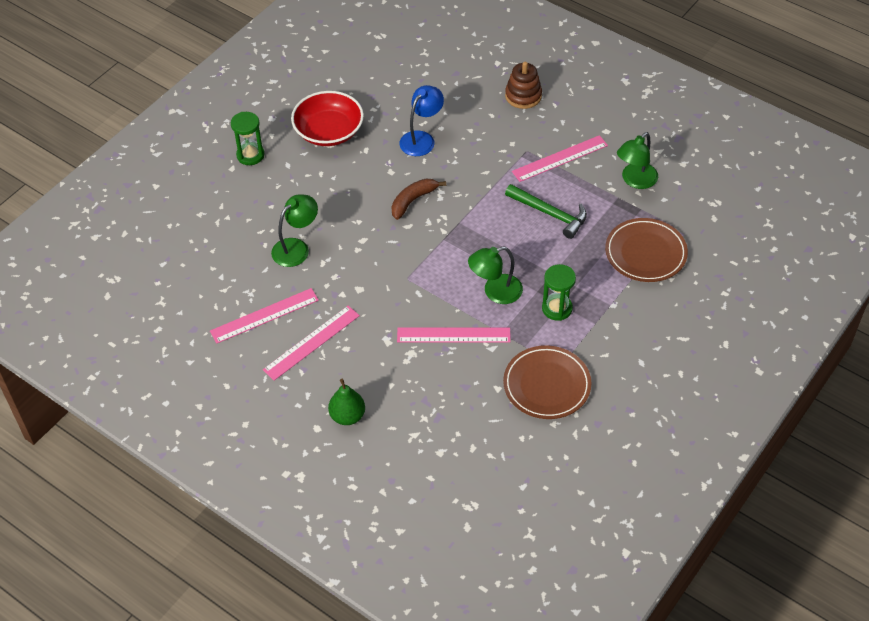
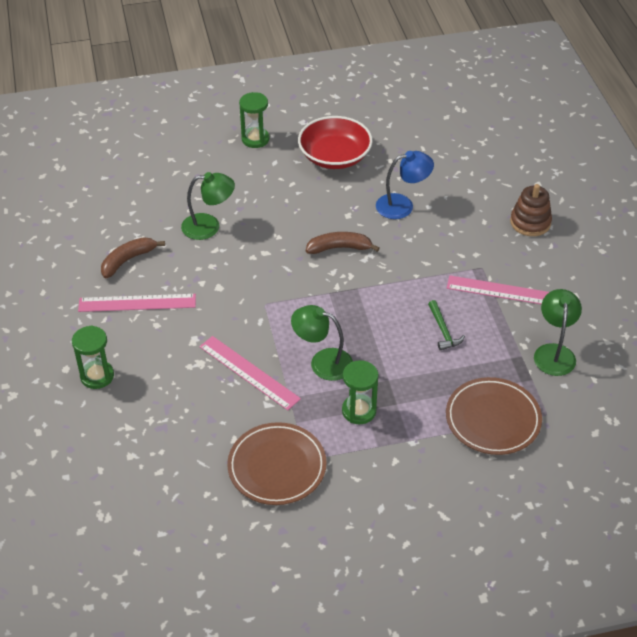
camera: 40 degrees right, 5 degrees down
pink ruler [210,288,319,344] -> brown banana [101,237,165,278]
green pear [328,379,365,425] -> green hourglass [72,325,114,389]
green hammer [505,184,587,239] -> green hammer [428,300,465,350], size x0.63
green lamp [617,132,658,189] -> green lamp turned 105 degrees clockwise [534,289,582,376]

